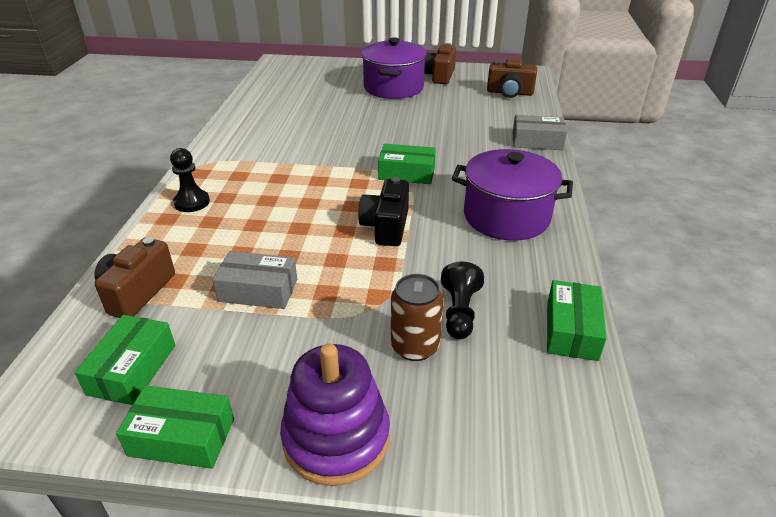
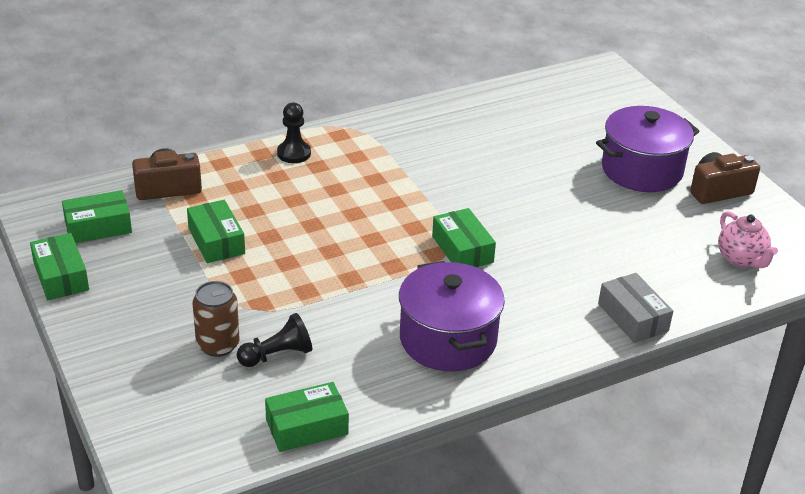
camera: 55 degrees right, 0 degrees up
grey box [212,251,297,309] -> green box [187,200,245,263]
purple stacking toy [280,343,390,486] -> none
black camera [358,177,409,246] -> none
brown camera [487,59,537,98] -> pink teapot [718,211,778,268]

